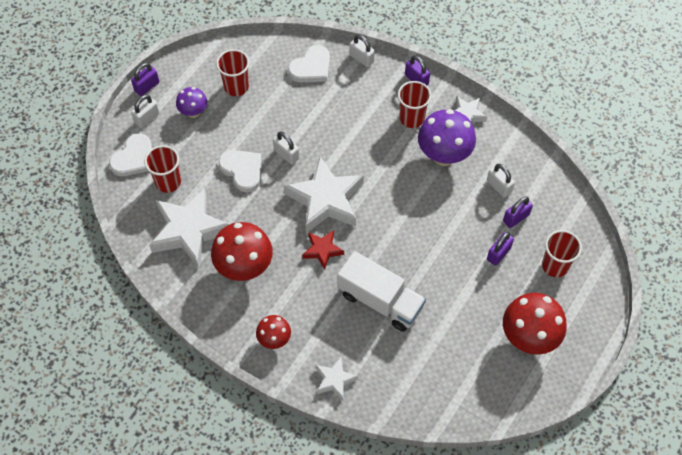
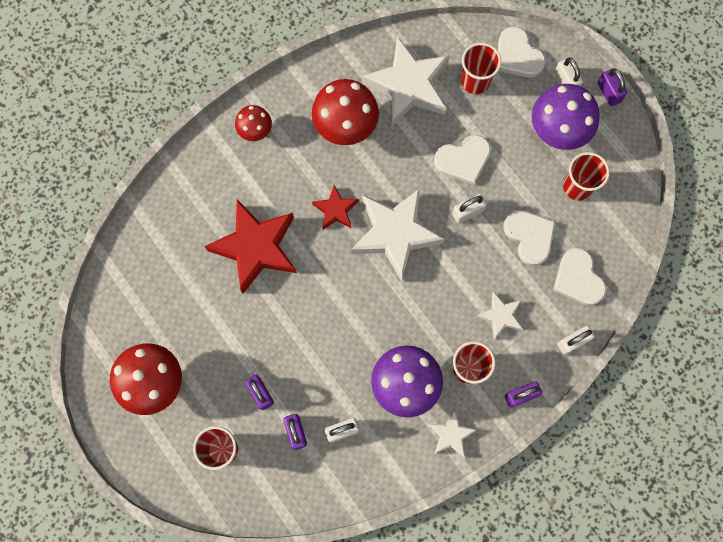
camera: 110 degrees right, 15 degrees up
purple mushroom [176,87,207,118] -> purple mushroom [532,84,600,150], size x1.80
white star [316,357,358,401] -> white star moved to [476,291,523,339]
white truck [338,251,426,332] -> red star [204,200,297,294]
none -> white heart [503,210,555,266]

